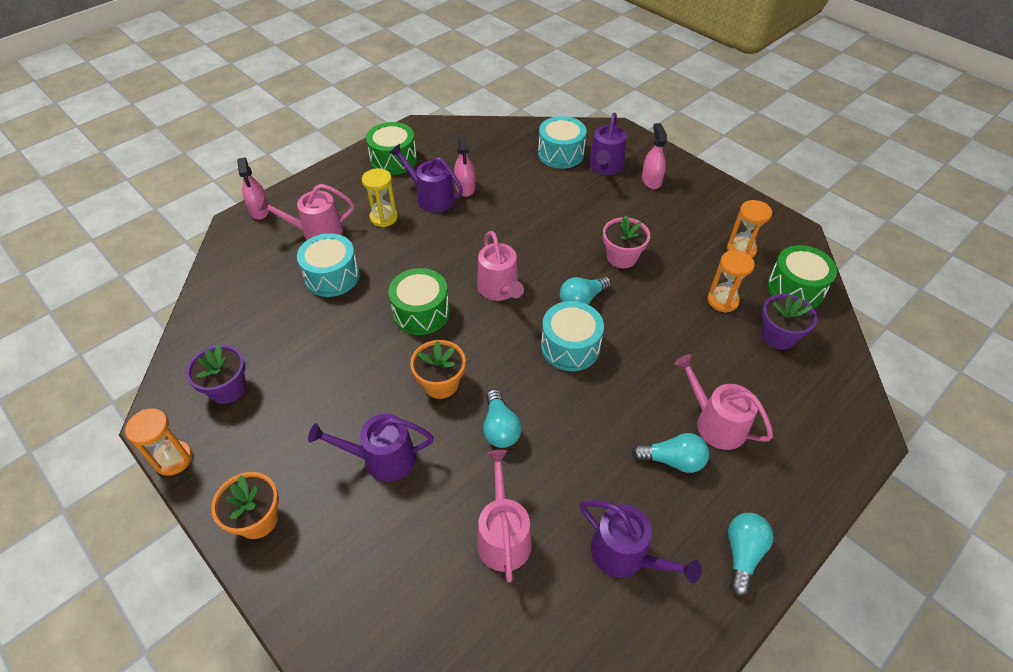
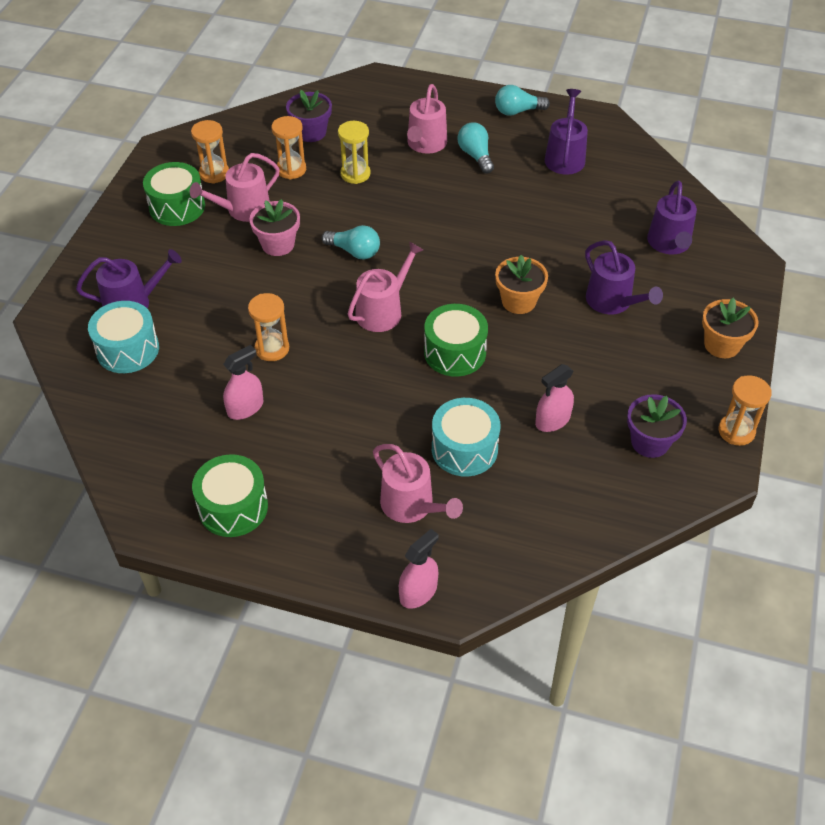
camera: 120 degrees left, 0 degrees up
yellow hourglass [362,168,398,227] -> yellow hourglass moved to [338,121,371,184]
purple watering can [389,144,463,213] -> purple watering can moved to [647,181,697,254]
pink watering can [477,450,532,583] -> pink watering can moved to [190,153,280,222]
turquoise light bulb [483,389,522,448] -> none
turquoise drum [541,301,604,371] -> none
pink spray bottle [642,123,667,189] -> pink spray bottle moved to [535,364,574,432]
green drum [767,245,837,308] -> green drum moved to [143,162,205,226]
none -> orange hourglass [248,293,289,361]

